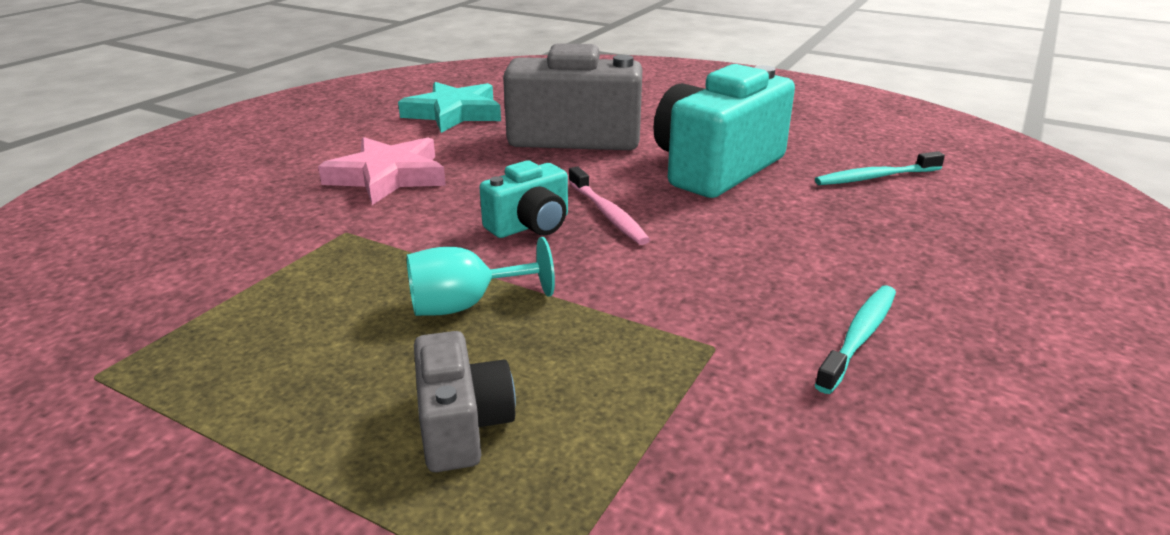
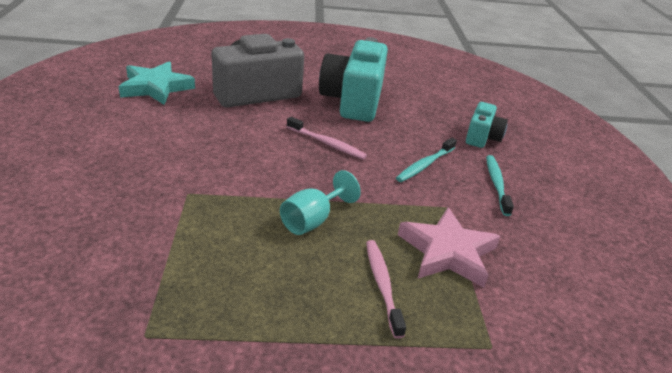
camera: 35 degrees left, 5 degrees up
pink star [318,137,446,205] -> pink star moved to [398,208,500,288]
grey camera [414,331,516,472] -> pink toothbrush [366,240,406,339]
turquoise camera [479,160,568,238] -> turquoise camera moved to [466,102,508,148]
turquoise toothbrush [815,151,945,185] -> turquoise toothbrush moved to [396,138,457,182]

